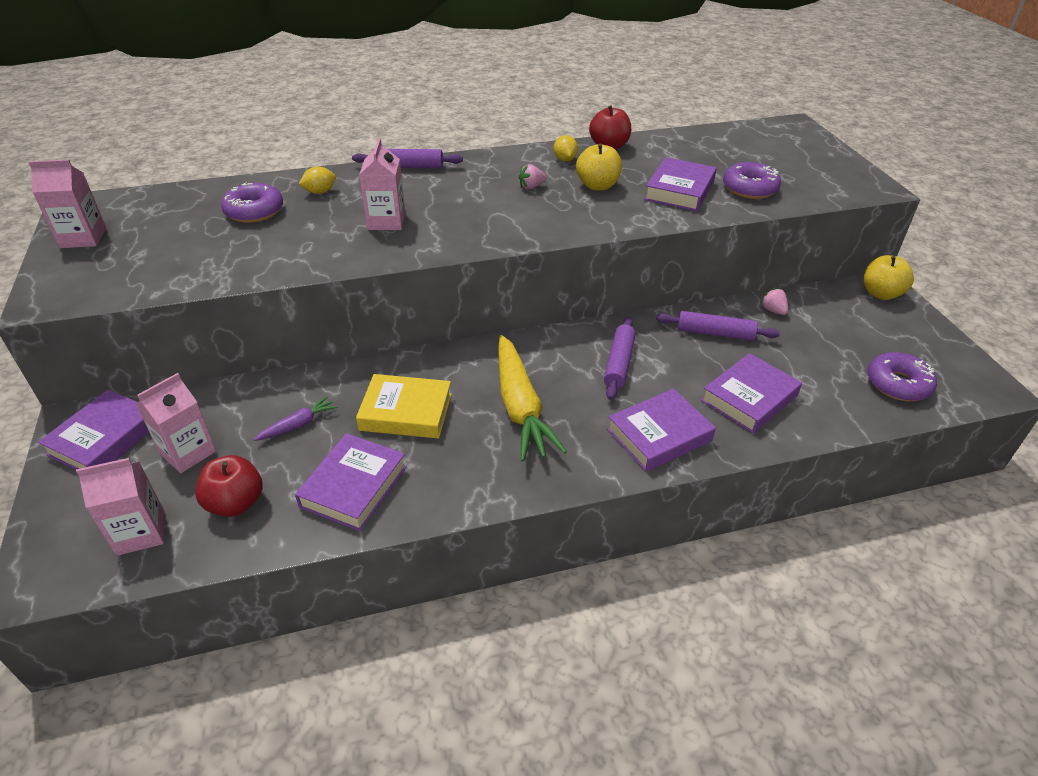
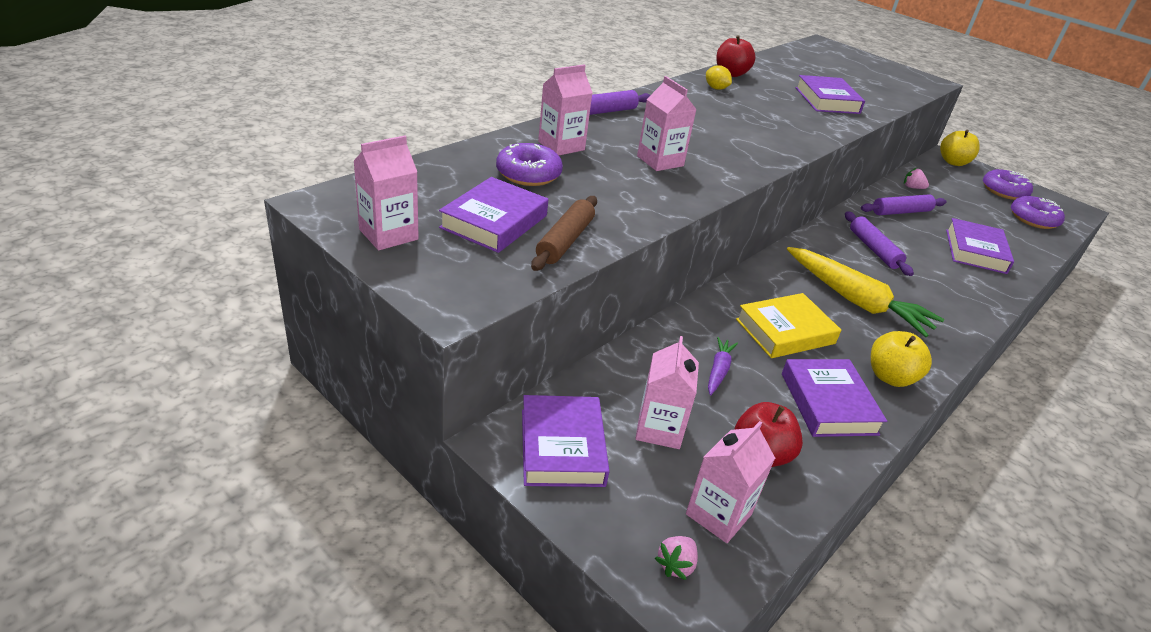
camera: 35 degrees left, 5 degrees down
yellow lemon [299,167,336,194] -> pink carton [538,65,592,155]
pink strawberry [519,164,547,189] -> pink strawberry moved to [655,536,698,580]
yellow apple [576,143,622,191] -> yellow apple moved to [871,331,932,387]
purple book [607,389,716,472] -> purple book moved to [439,177,548,253]
purple donut [723,162,781,199] -> purple donut moved to [983,169,1033,200]
none -> brown rolling pin [531,196,597,271]

